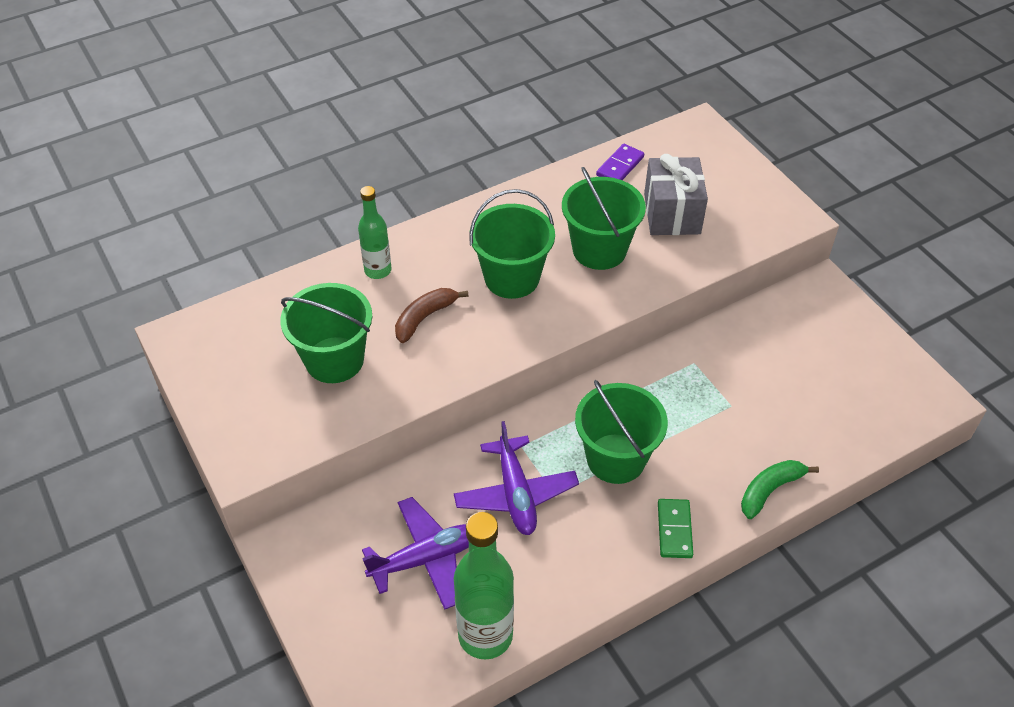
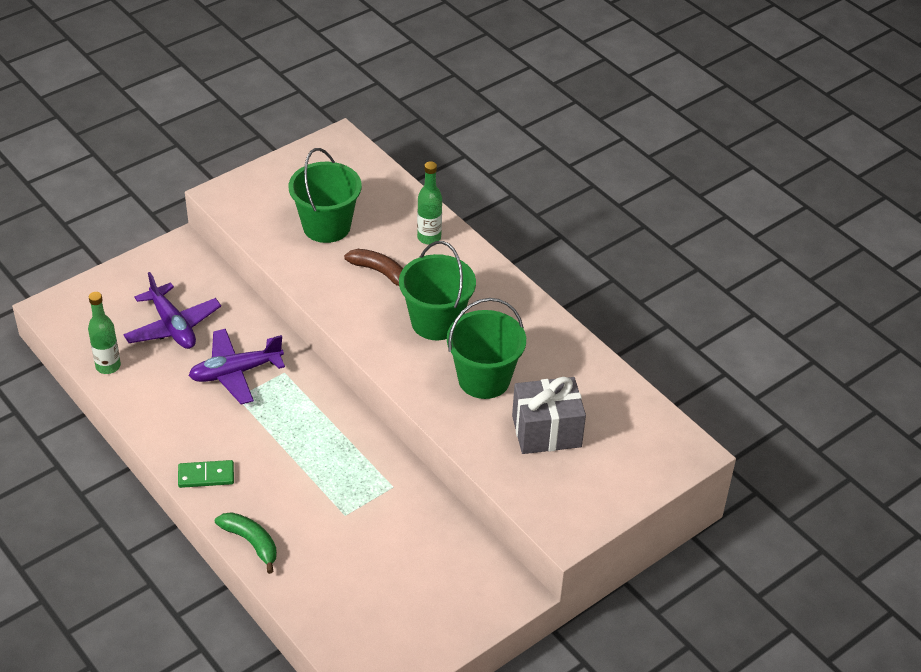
camera: 80 degrees right, 5 degrees down
green bottle [454,512,514,660] -> green bottle [88,292,121,374], size x0.60
green bucket [575,380,668,484] -> none
purple domino [596,144,644,180] -> none

